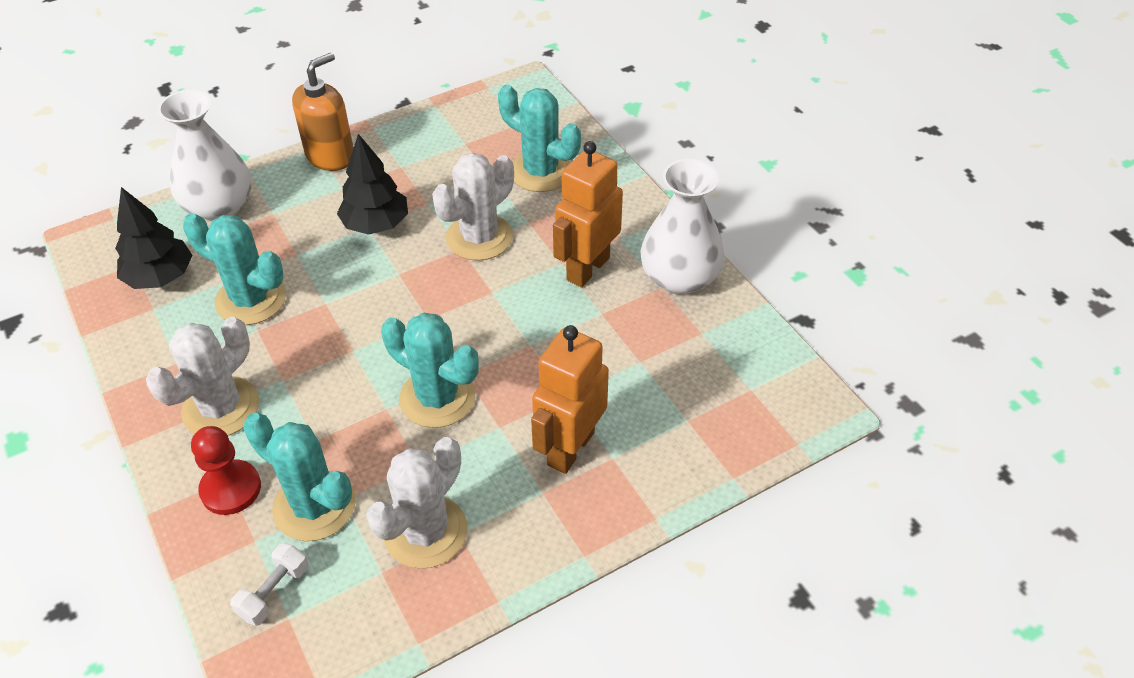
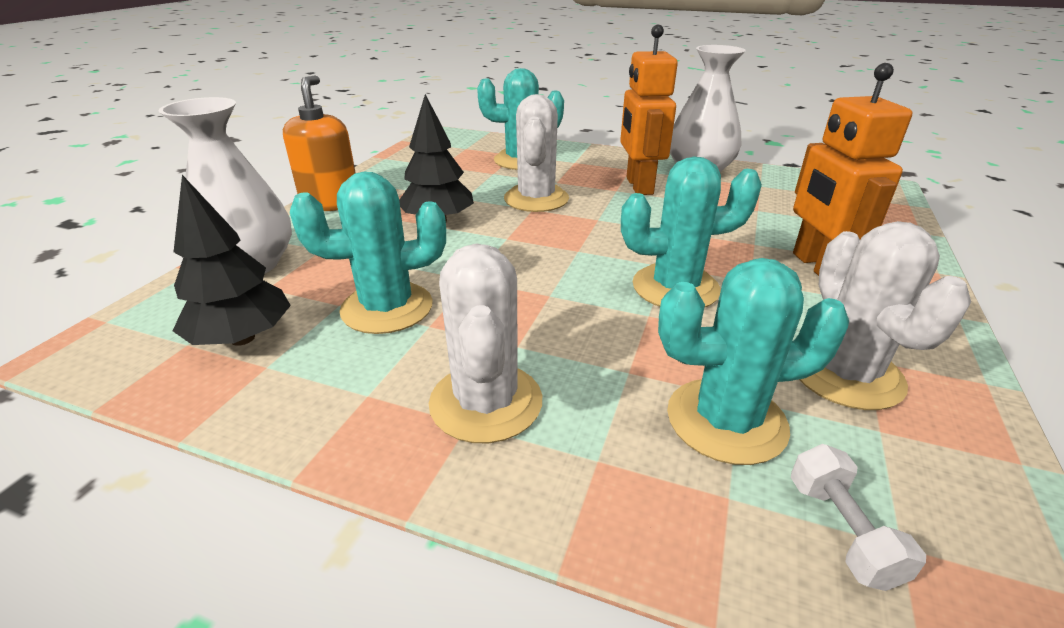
camera: 40 degrees left, 15 degrees down
red pawn [191,426,261,515] -> none

